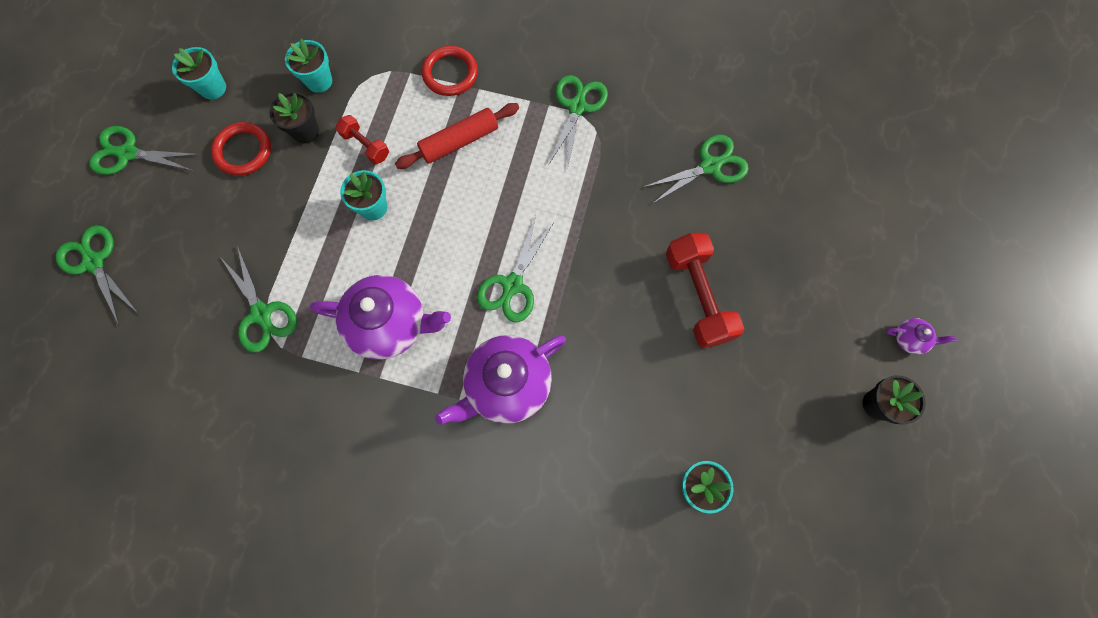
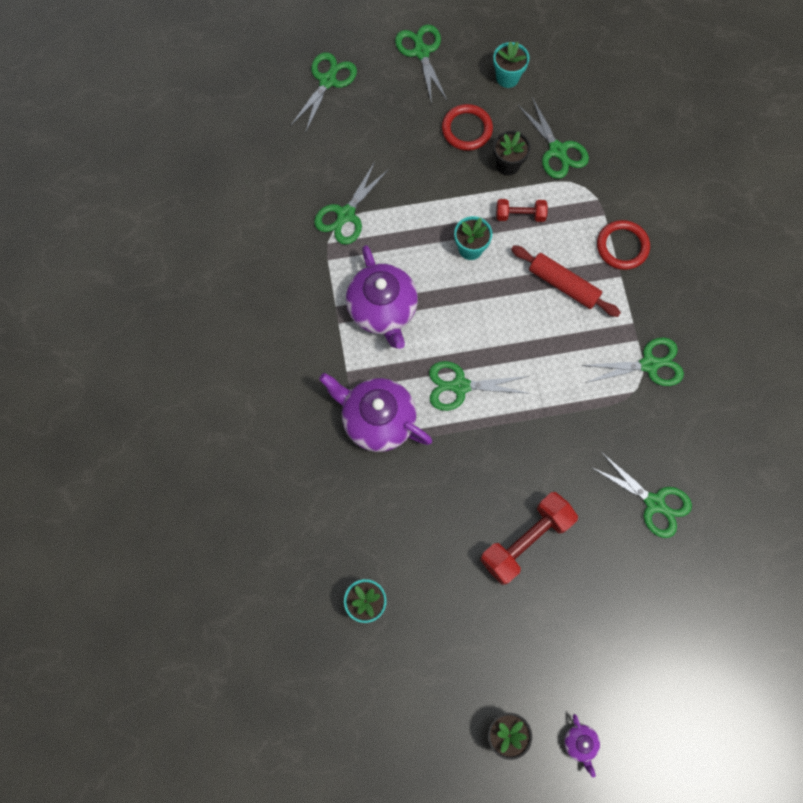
camera: 65 degrees right, 0 degrees up
turquoise flower pot [285,39,332,93] -> green scissors [517,97,589,179]
red dumbbell [336,115,389,164] -> red dumbbell turned 75 degrees clockwise [496,199,548,222]

